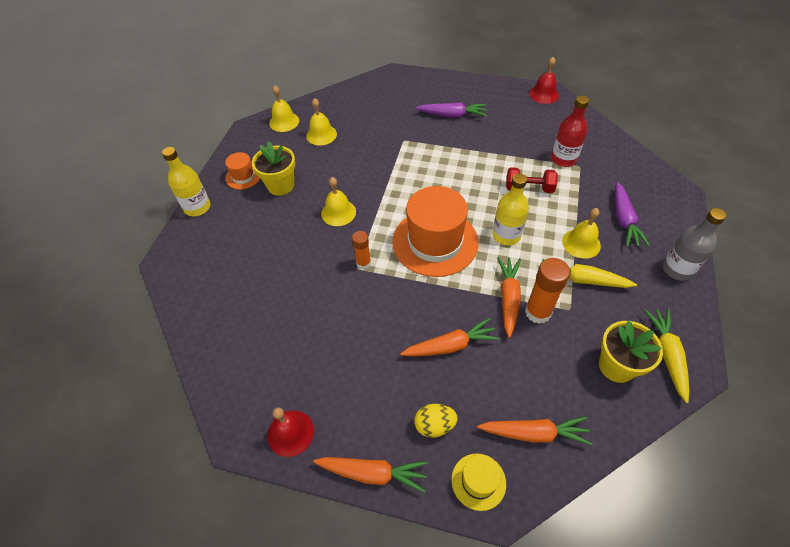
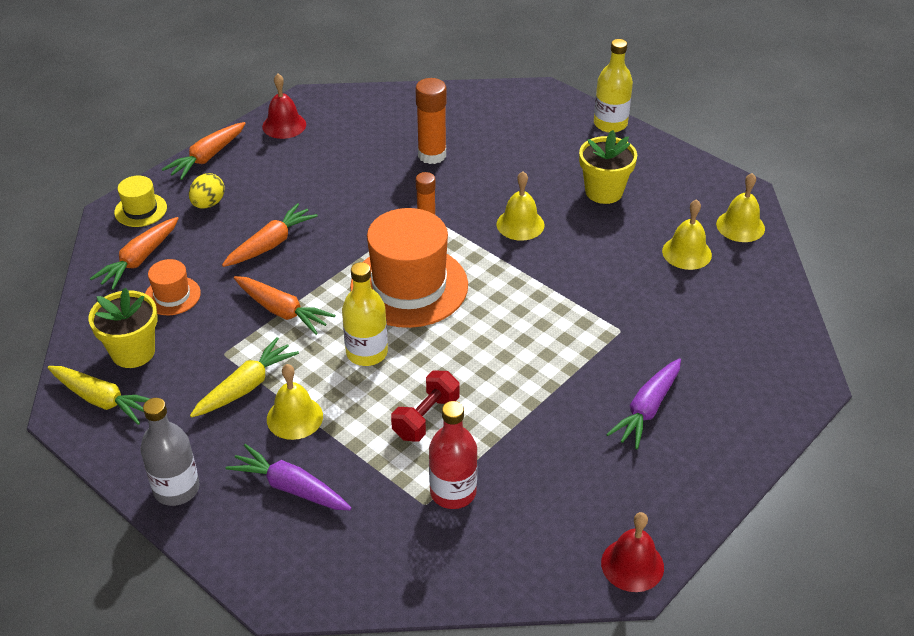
camera: 115 degrees right, 10 degrees down
orange hat [225,152,260,189] -> orange hat moved to [145,259,201,315]
orange carrot [400,318,500,356] -> orange carrot turned 150 degrees counterclockwise [222,203,318,267]
orange glue stick [525,258,570,324] -> orange glue stick moved to [415,78,447,164]

